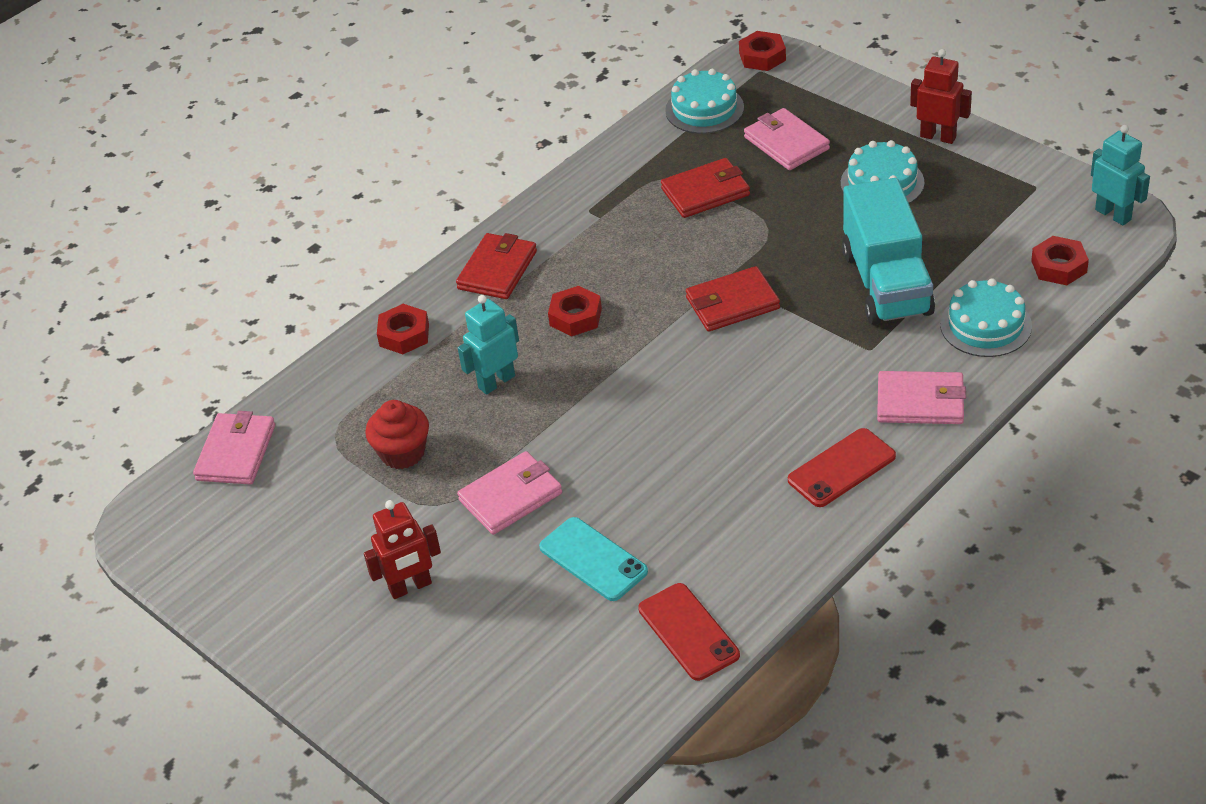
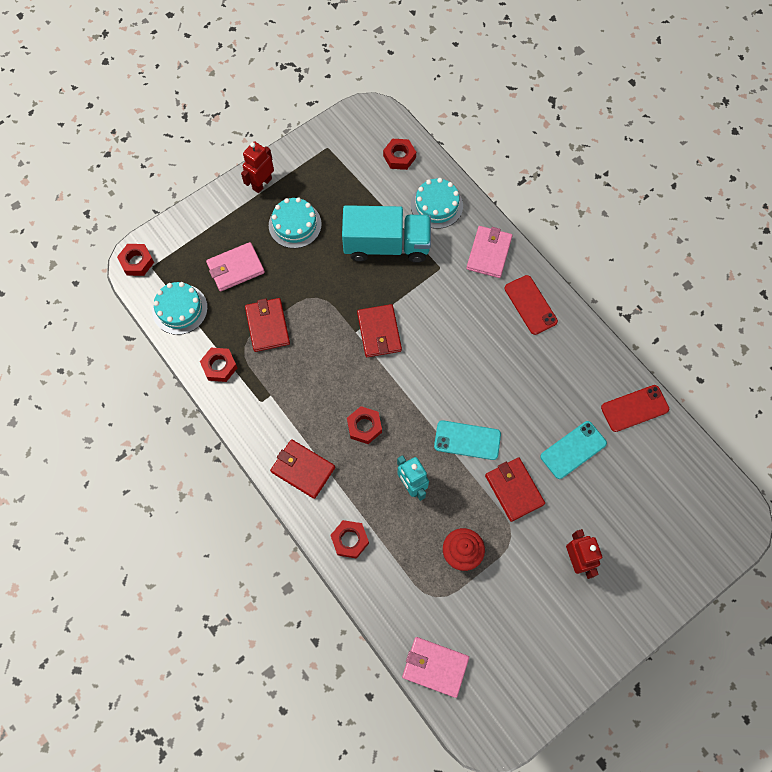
camera: 85 degrees left, 25 degrees up
pink wallet [457,451,562,535] -> red wallet [485,457,545,522]
turquoise robot [1091,125,1150,225] -> none
none -> red nut [200,348,237,382]
none -> turquoise phone [434,420,501,460]

